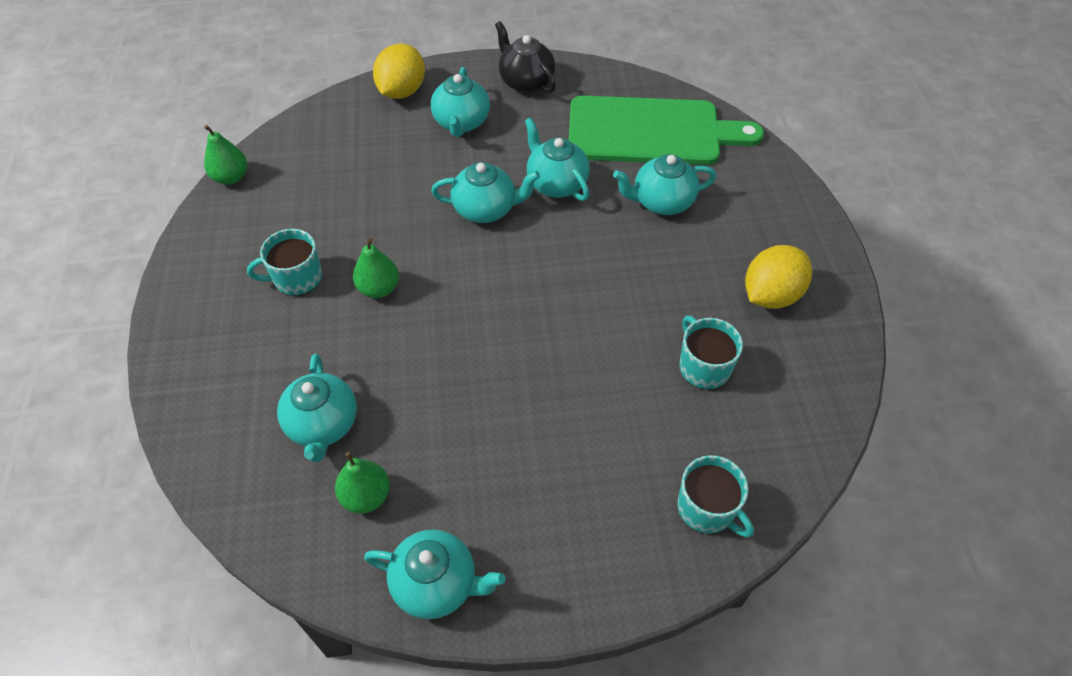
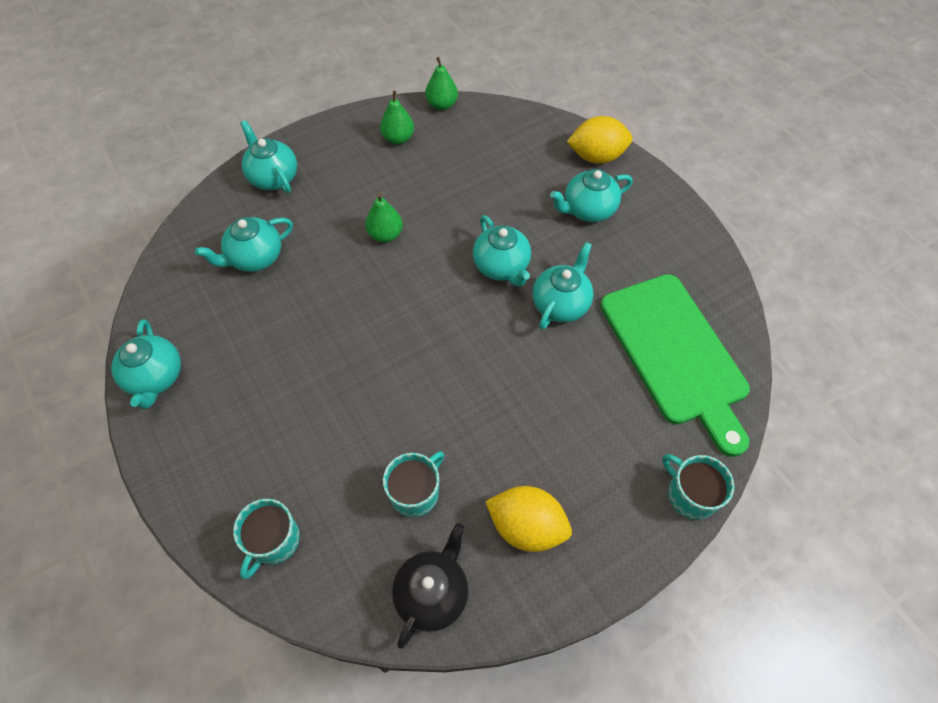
camera: 65 degrees right, 5 degrees up
turquoise mug [247,229,322,296] -> turquoise mug moved to [662,454,735,520]
green pear [335,452,390,514] -> green pear moved to [380,91,414,145]
black teapot [495,21,556,93] -> black teapot moved to [392,523,468,649]
turquoise teapot [613,154,716,215] -> turquoise teapot moved to [240,120,297,193]

